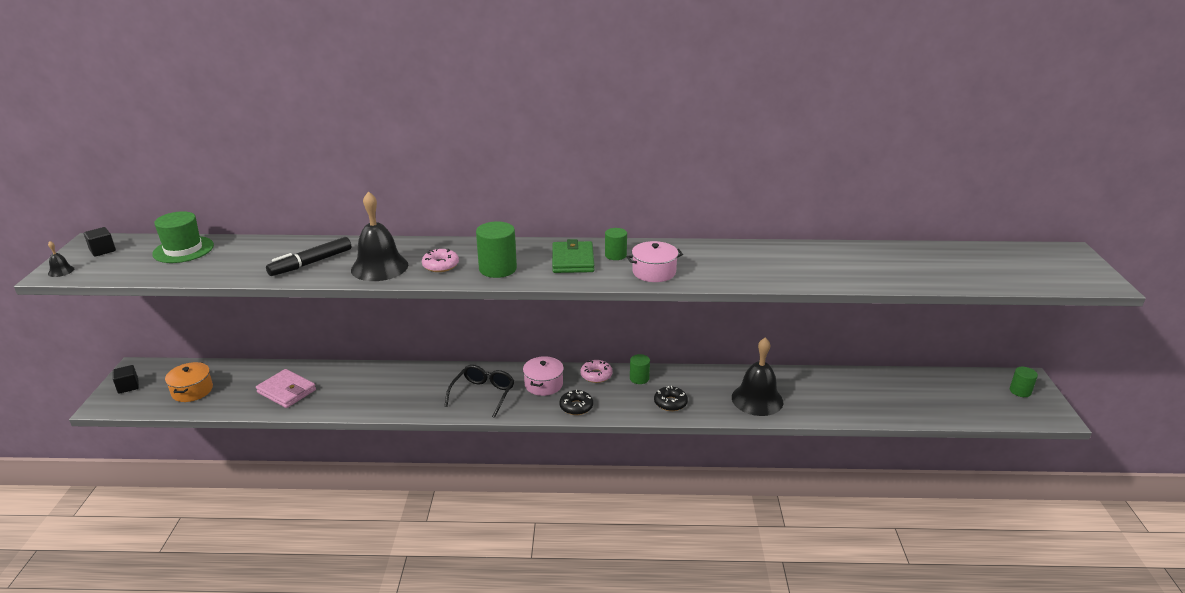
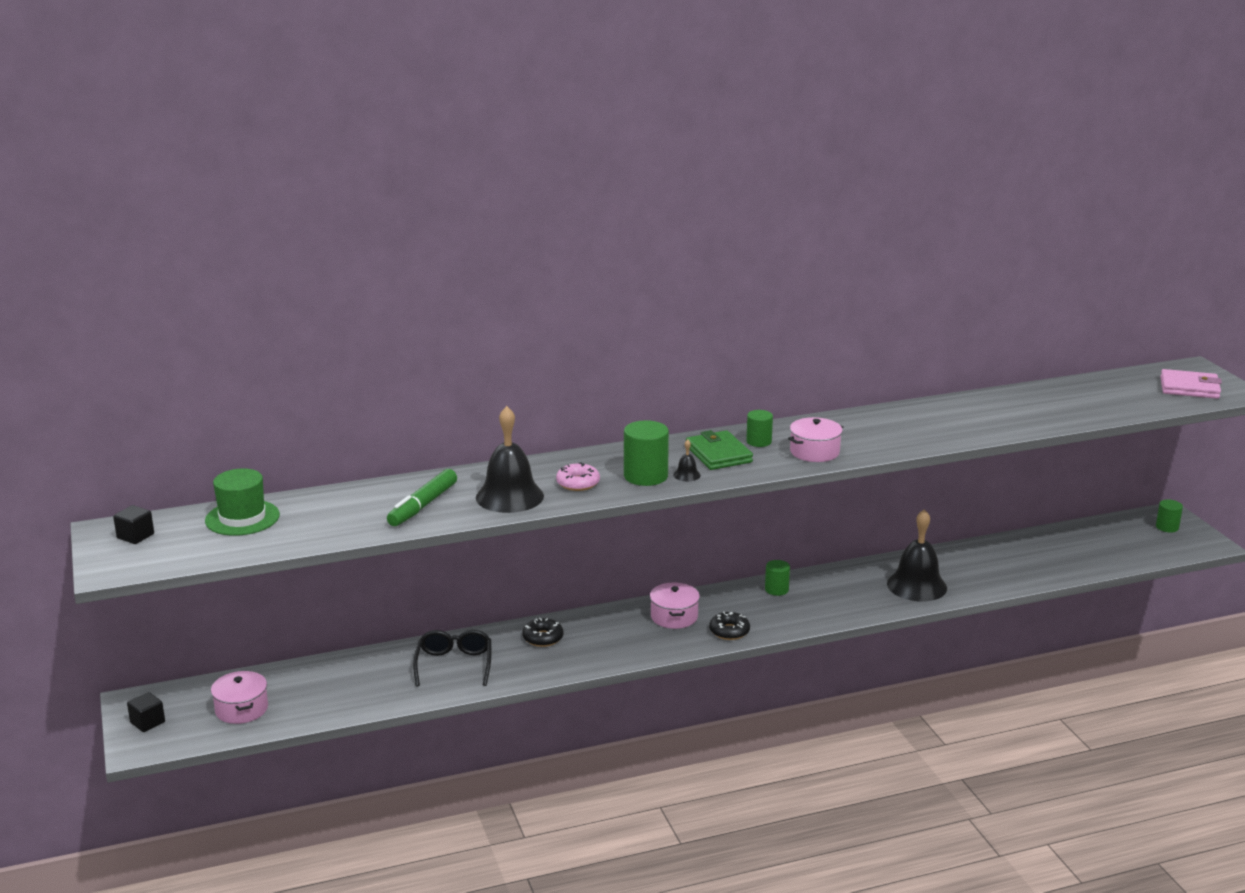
camera: 20 degrees left, 5 degrees down
black bell [48,241,74,277] -> black bell moved to [674,440,701,481]
orange pot [165,362,213,402] -> pink pot [211,671,268,724]
pink wallet [256,369,316,408] -> pink wallet moved to [1160,369,1222,399]
black marker [266,237,351,276] -> green marker [387,469,457,526]
black glasses [444,365,514,418] -> black glasses moved to [413,630,491,687]
pink donut [580,360,613,383] -> none
black donut [654,386,688,411] -> black donut moved to [522,617,563,647]

